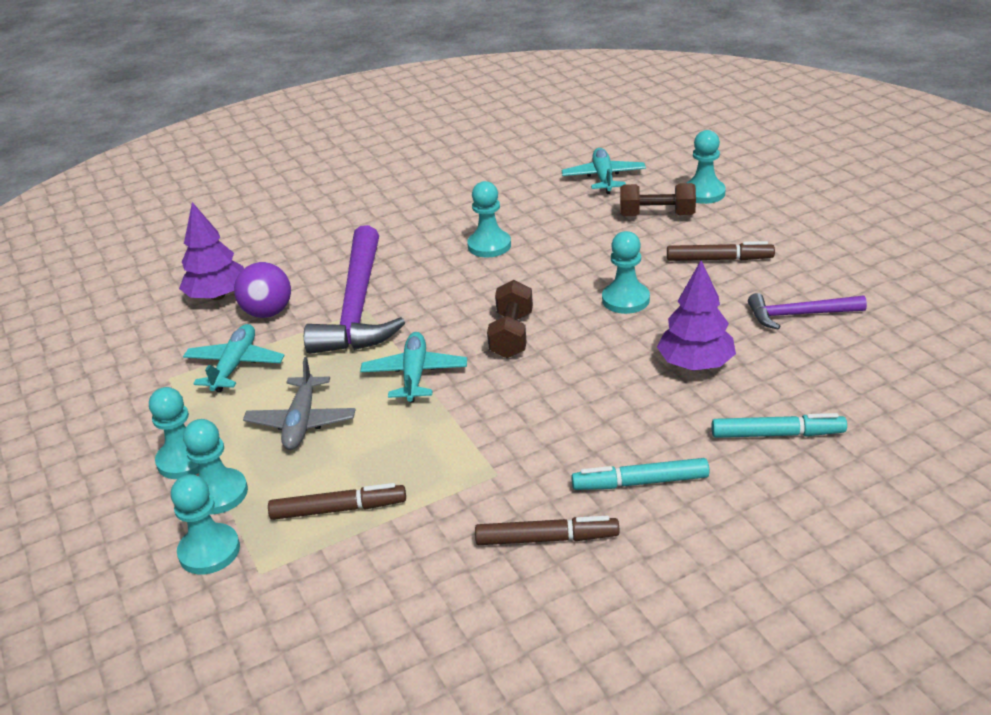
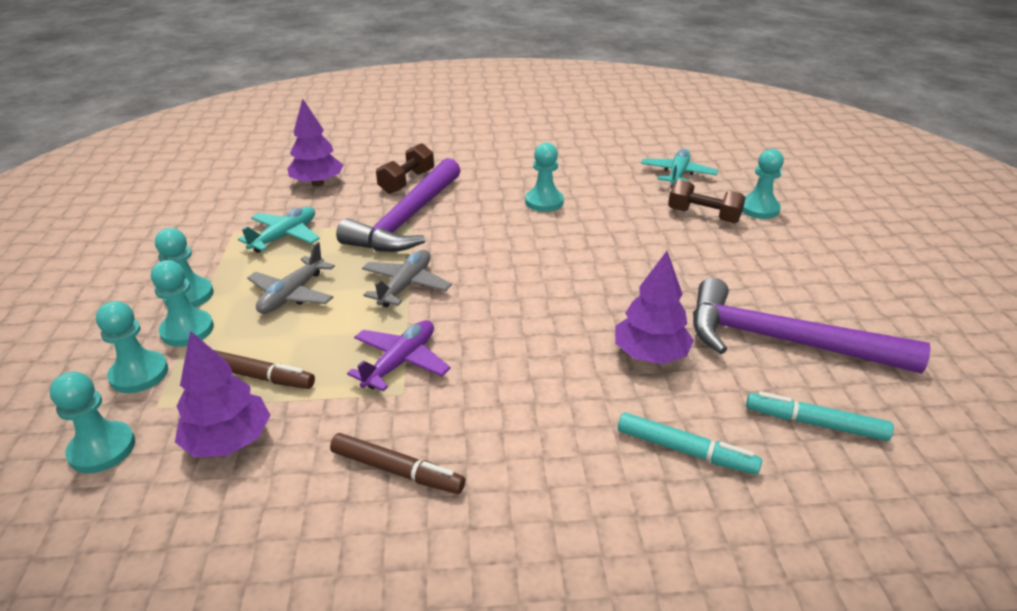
camera: 20 degrees right, 0 degrees up
purple ball [234,262,291,318] -> none
turquoise plane [360,332,467,402] -> grey plane [362,250,452,307]
brown dumbbell [487,280,533,358] -> brown dumbbell moved to [376,143,434,194]
turquoise marker [571,458,709,490] -> turquoise marker moved to [746,391,894,441]
turquoise pawn [602,231,650,314] -> turquoise pawn moved to [50,372,135,473]
brown marker [667,241,775,261] -> none
purple hammer [748,293,867,330] -> purple hammer [693,278,931,374], size x1.88
none -> purple tree [175,331,270,457]
none -> purple plane [347,320,450,391]

